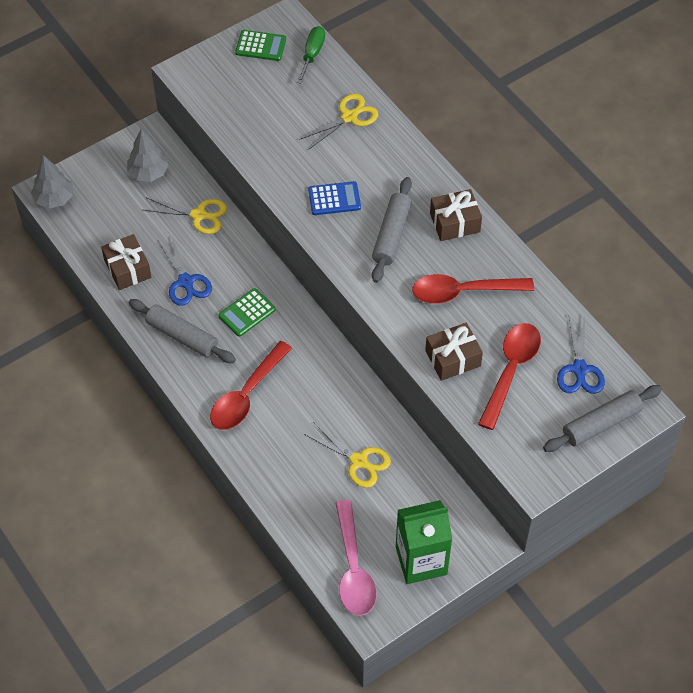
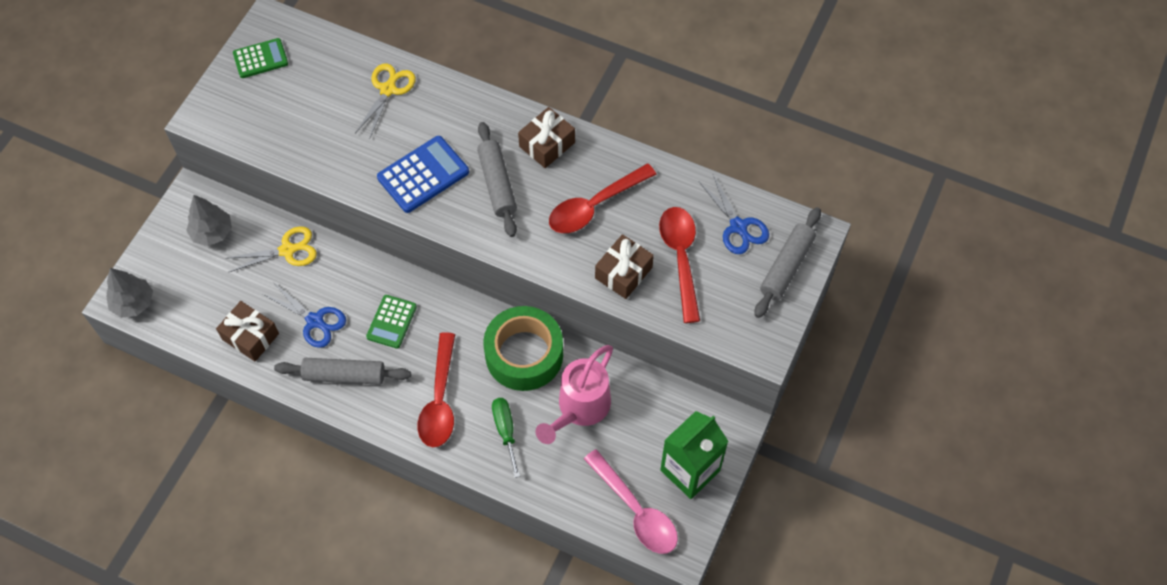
camera: 30 degrees left, 5 degrees up
green screwdriver [297,26,325,84] -> green screwdriver moved to [492,398,520,478]
yellow scissors [304,423,391,488] -> pink watering can [536,345,613,444]
blue calculator [308,181,361,215] -> blue calculator [377,136,469,213], size x1.52
none -> green tape [483,306,563,391]

